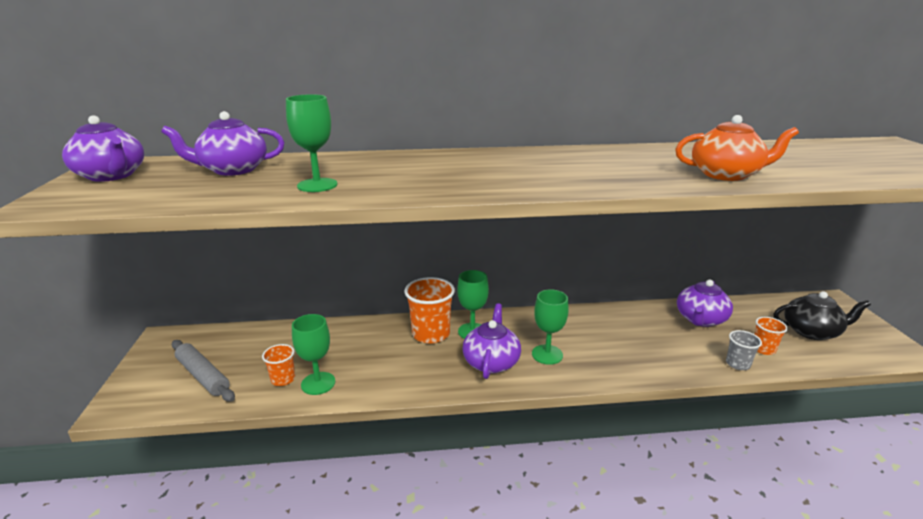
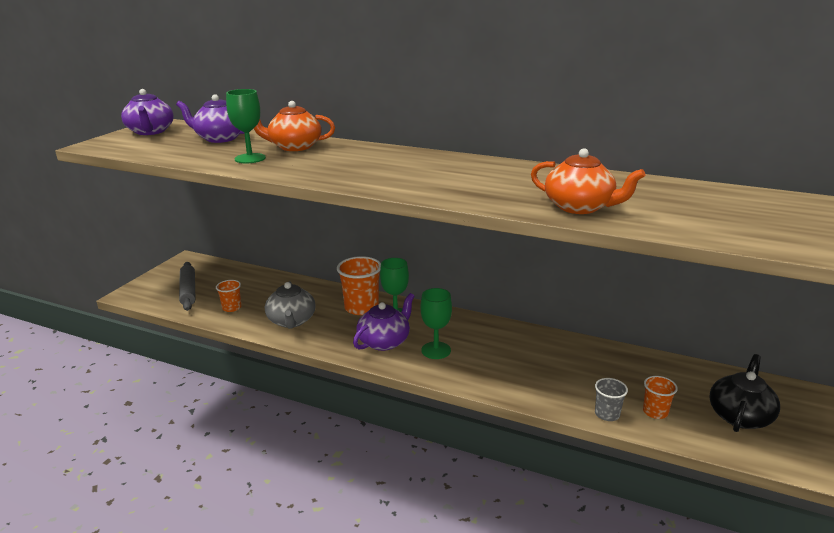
camera: 30 degrees right, 0 degrees up
green goblet [292,314,335,395] -> none
purple teapot [677,280,733,327] -> none
black teapot [774,291,871,340] -> black teapot turned 90 degrees counterclockwise [709,354,780,432]
none -> orange teapot [254,101,335,151]
none -> grey teapot [265,281,316,329]

